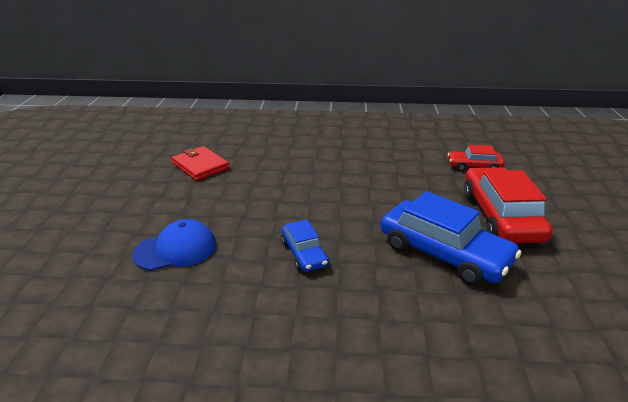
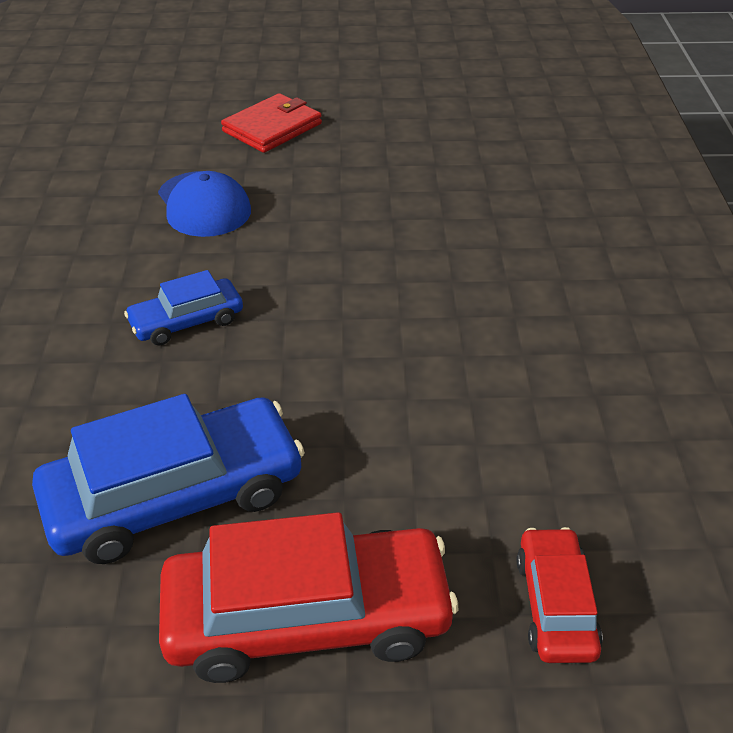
camera: 85 degrees right, 10 degrees up
red wallet [171,146,230,181] -> red wallet moved to [221,93,322,153]
blue car [380,191,521,286] -> blue car turned 150 degrees counterclockwise [32,394,305,564]

